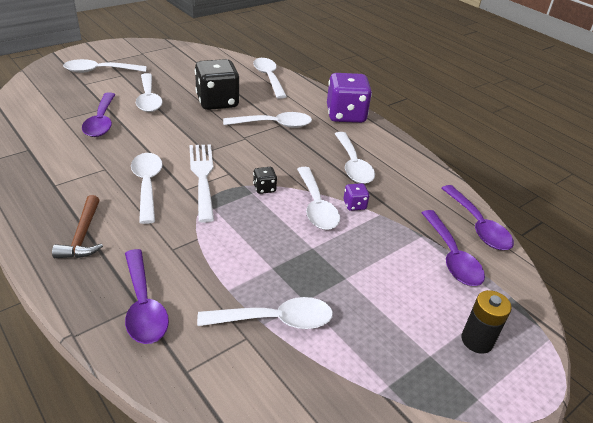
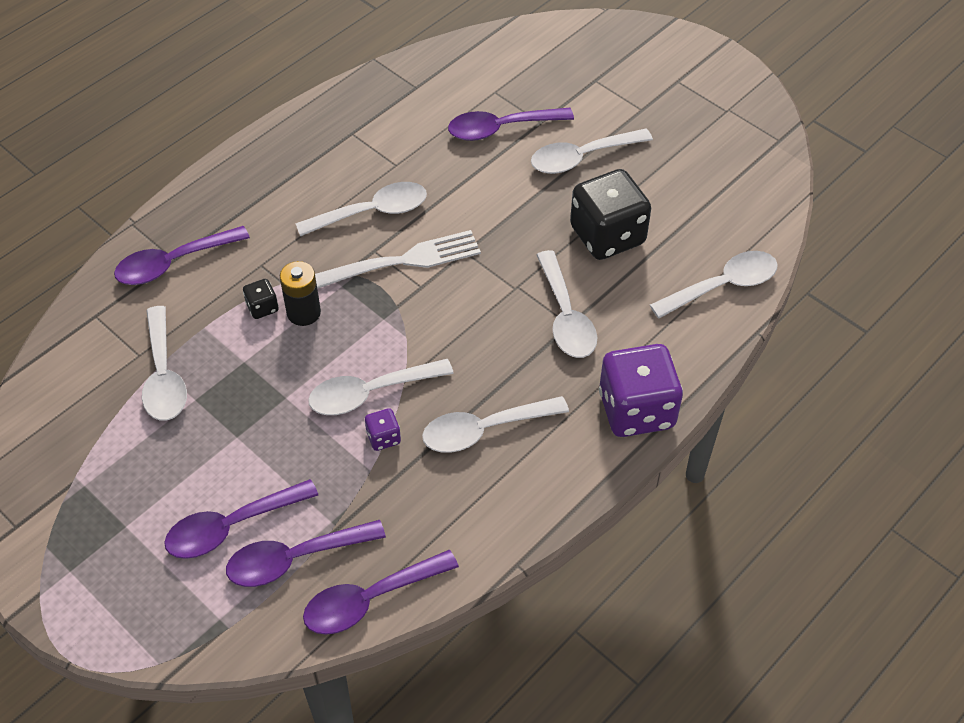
camera: 85 degrees right, 15 degrees up
brown hammer [52,195,103,258] -> none
white spoon [63,59,147,73] -> none
black dice [253,167,277,194] -> black dice moved to [243,279,279,319]
black battery [461,290,512,354] -> black battery moved to [280,261,321,326]
none -> purple spoon [164,479,318,559]

